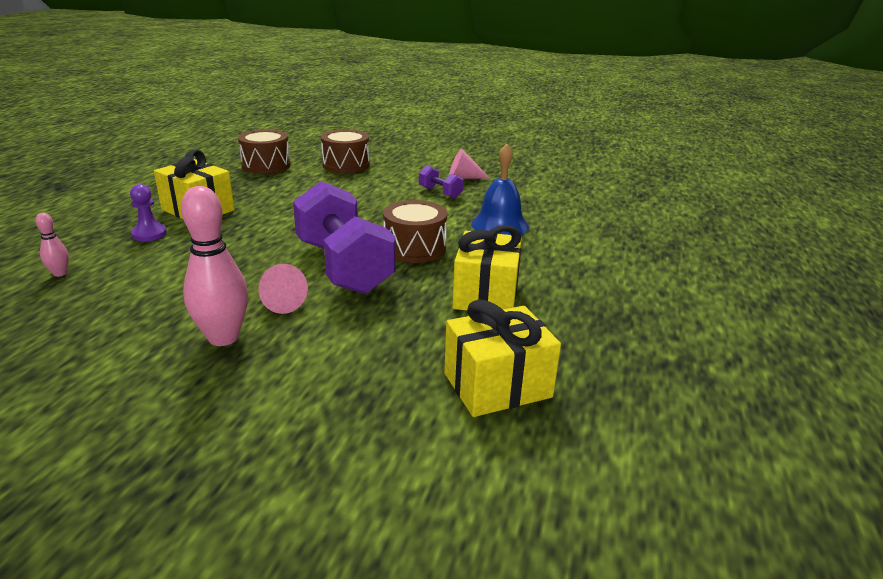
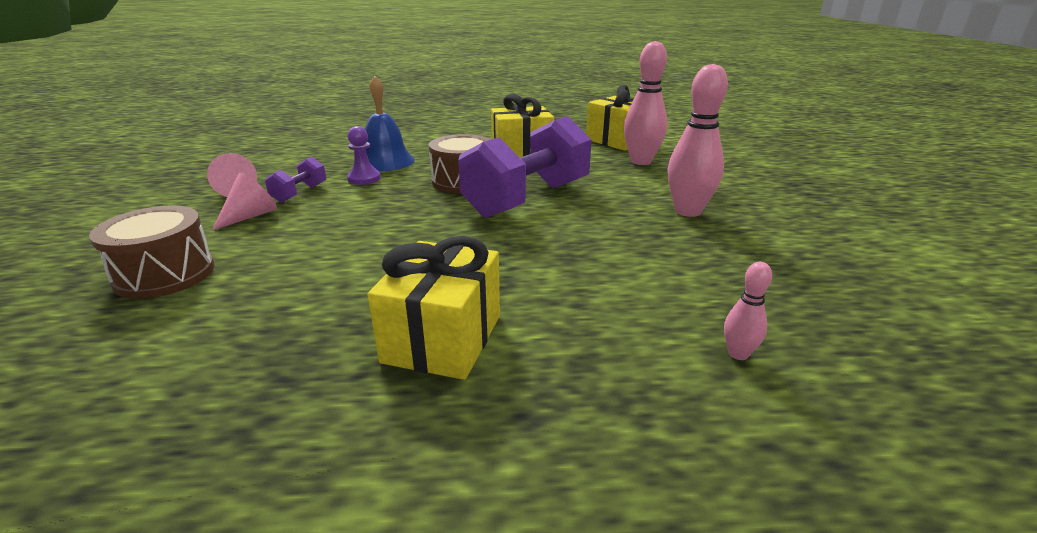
camera: 110 degrees left, 0 degrees up
purple pawn [130,184,167,241] -> purple pawn moved to [347,126,381,185]
brown drum [238,130,291,174] -> none
pink cone [259,264,308,314] -> pink cone moved to [212,173,277,230]
none -> pink bowling pin [624,41,667,165]

